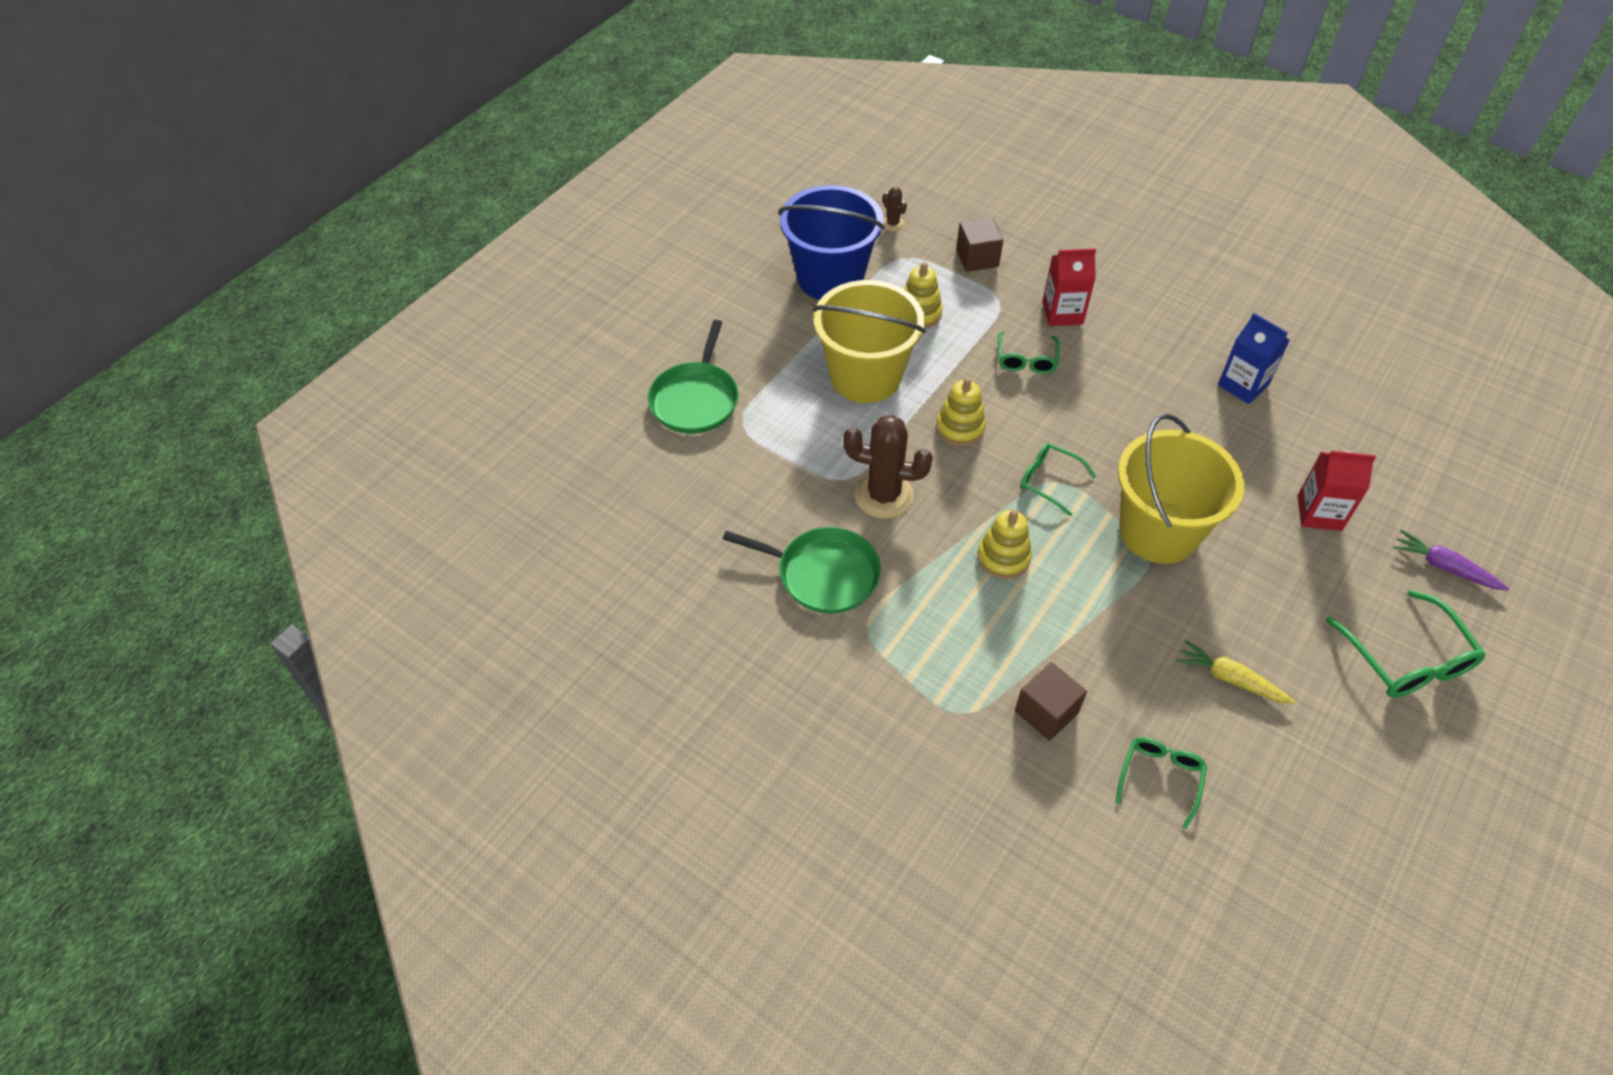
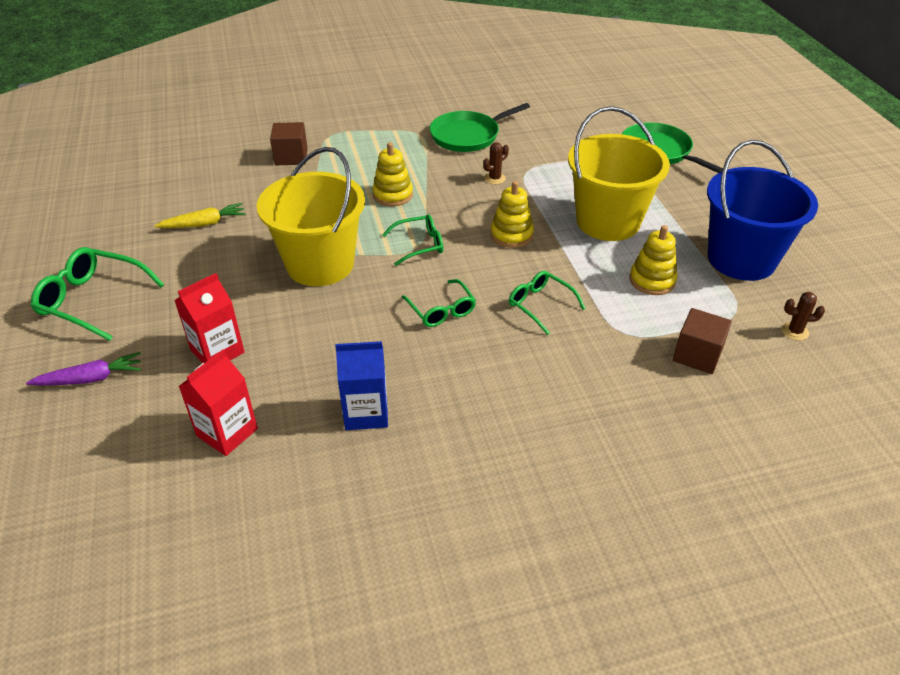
camera: 130 degrees right, 10 degrees down
brown cactus [843,415,933,519] -> brown cactus [483,142,509,184], size x0.46
red carton [1042,248,1096,326] -> red carton moved to [178,350,258,456]
green glasses [1116,737,1207,829] -> green glasses moved to [401,279,476,327]

